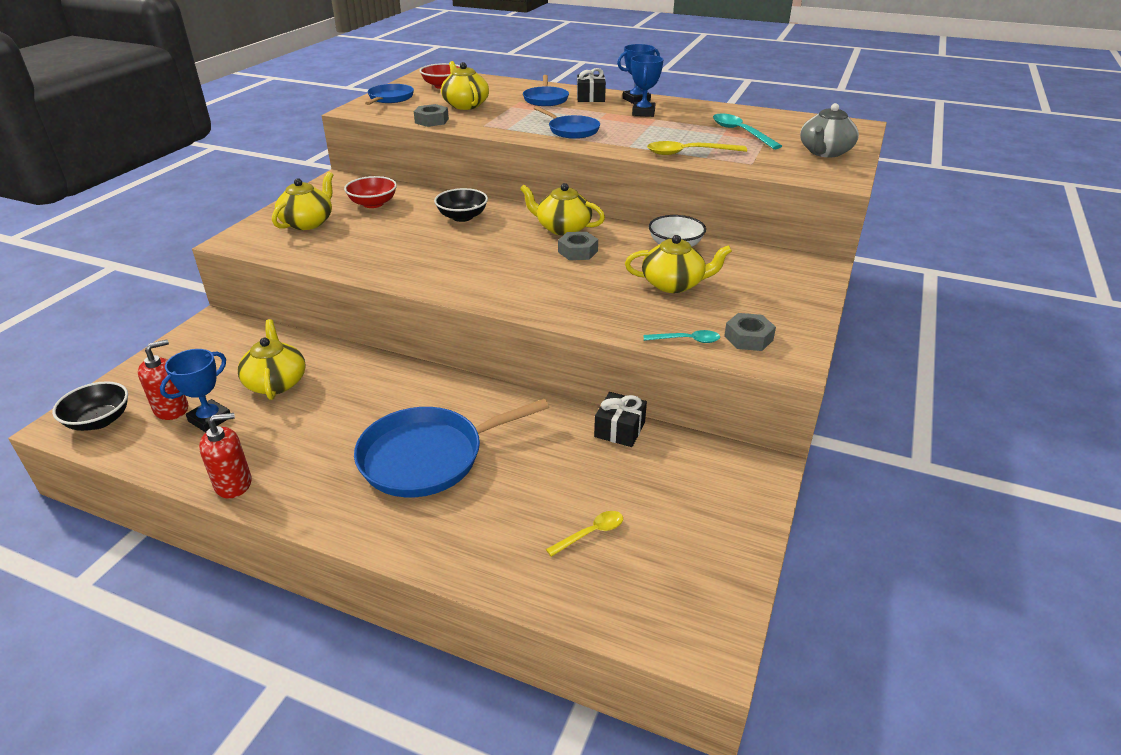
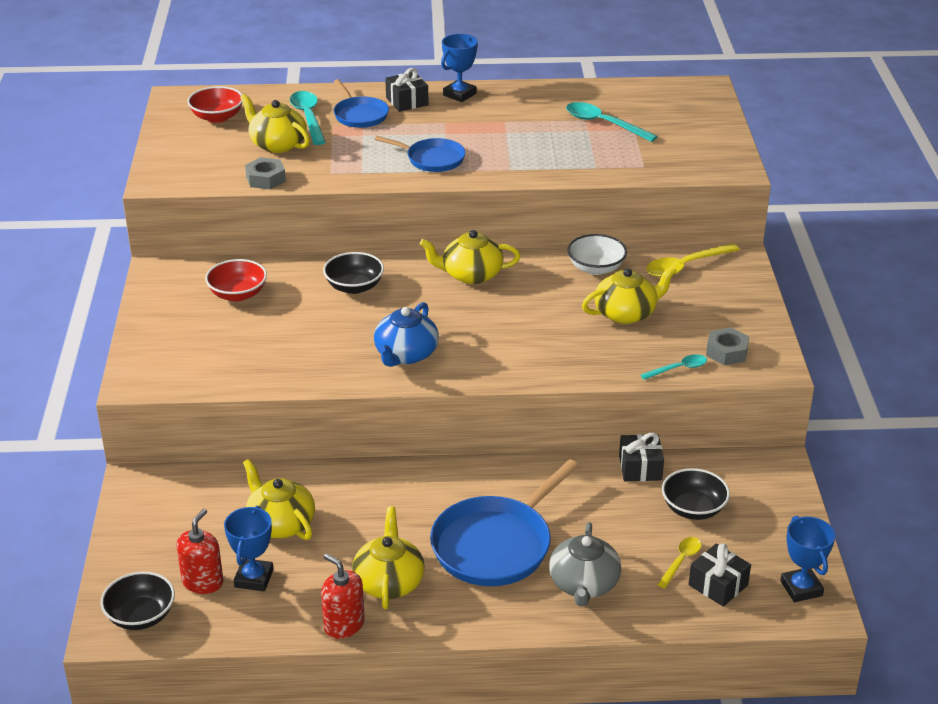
camera: 25 degrees left, 0 degrees up
red soap dispenser [199,413,252,498] -> red soap dispenser turned 90 degrees counterclockwise [321,553,365,639]
yellow teapot [272,172,333,230] -> yellow teapot moved to [352,506,425,609]
blue pan [365,84,414,105] -> none
grey nut [558,232,598,260] -> none
blue trophy [631,55,664,117] -> blue trophy moved to [780,516,835,602]
yellow spoon [647,141,747,155] -> yellow spoon moved to [646,243,740,277]
grey teapot [800,103,859,157] -> grey teapot moved to [549,522,621,607]
none -> turquoise spoon [290,91,326,145]
none -> blue teapot [374,302,439,367]
none -> black bowl [662,468,730,520]
none -> black gift [688,544,751,607]

